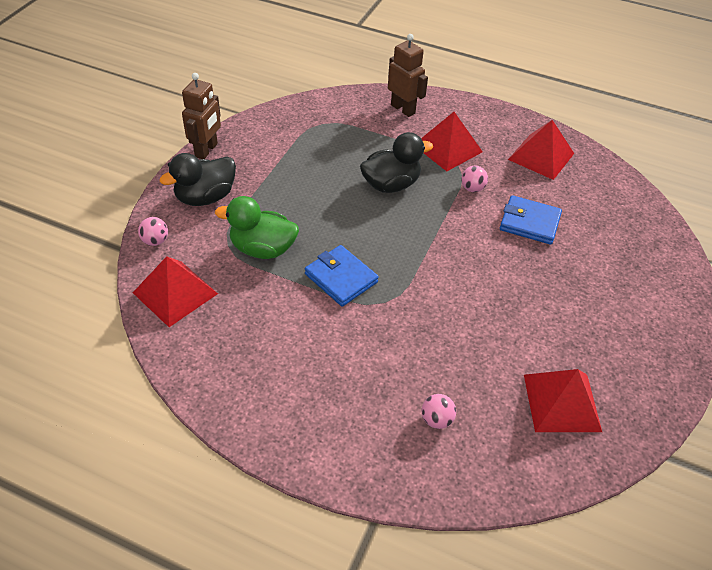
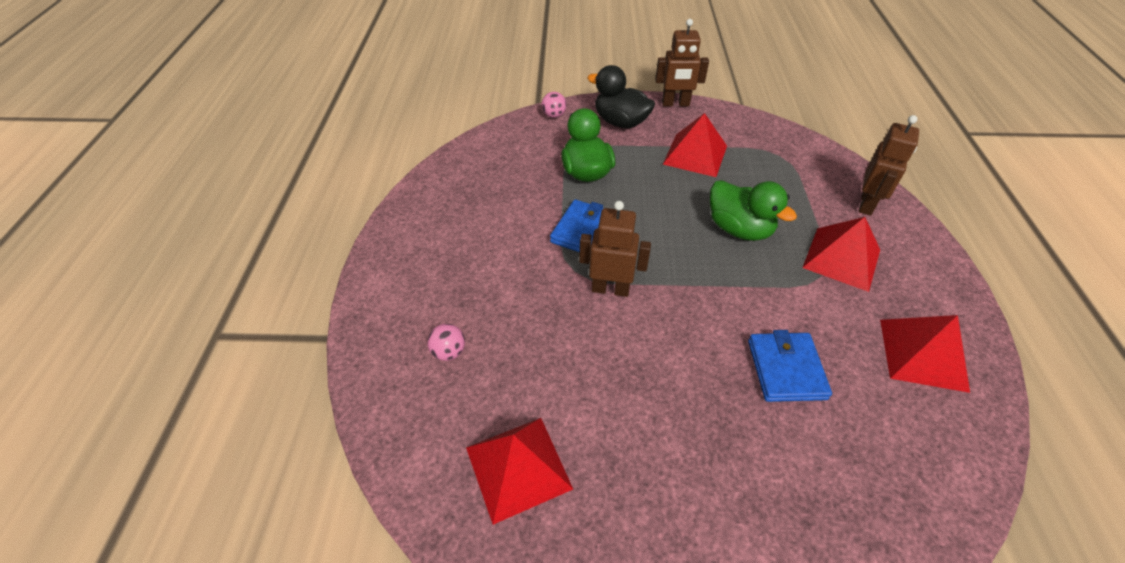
camera: 70 degrees right, 0 degrees up
red pyramid [133,256,218,327] -> red pyramid moved to [663,113,727,177]
black duck [360,132,433,193] -> green duck [710,180,797,241]
pink ball [461,166,488,192] -> none
none -> brown robot [579,201,651,297]

